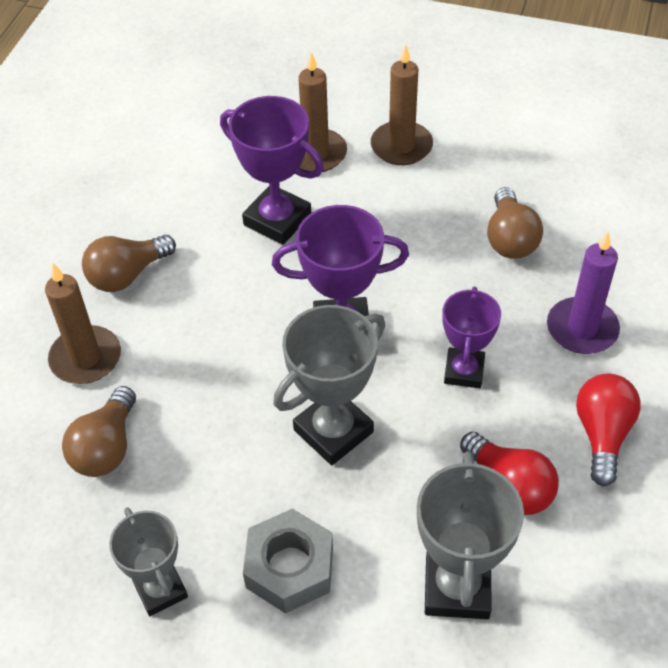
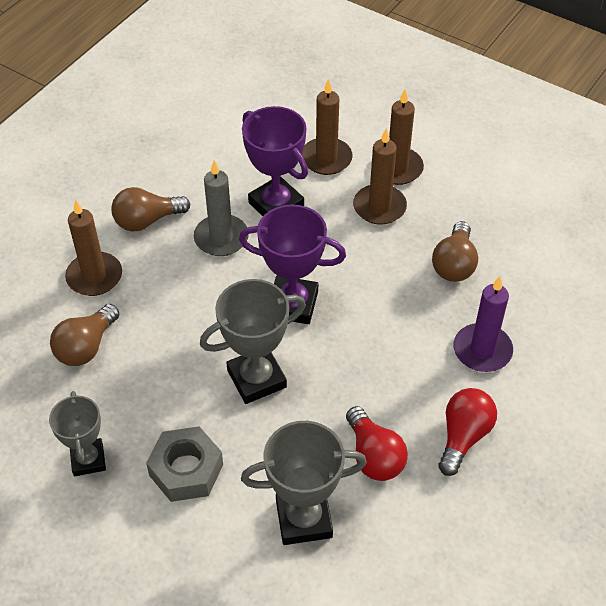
camera: 15 degrees right, 0 degrees up
grey trophy [417,451,524,619] -> grey trophy turned 60 degrees clockwise [241,421,367,545]
purple trophy [442,287,501,388] -> none
none -> grey candle [194,160,249,256]
none -> brown candle [353,128,407,225]

